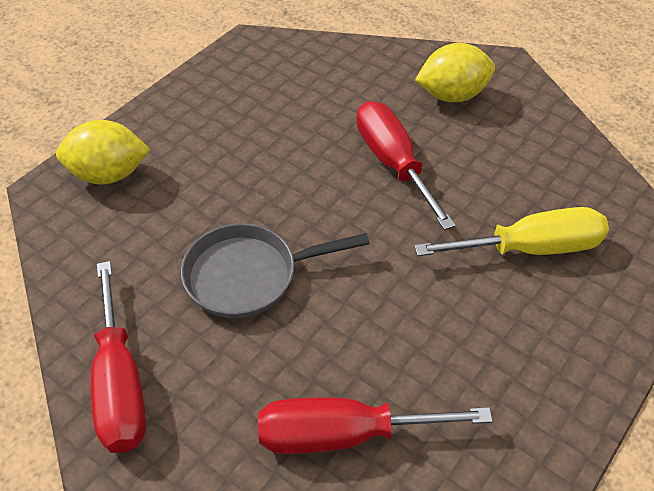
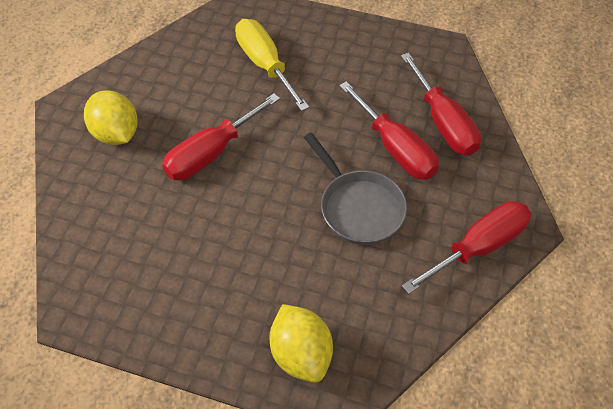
camera: 110 degrees left, 5 degrees up
none -> red screwdriver [339,81,439,180]

